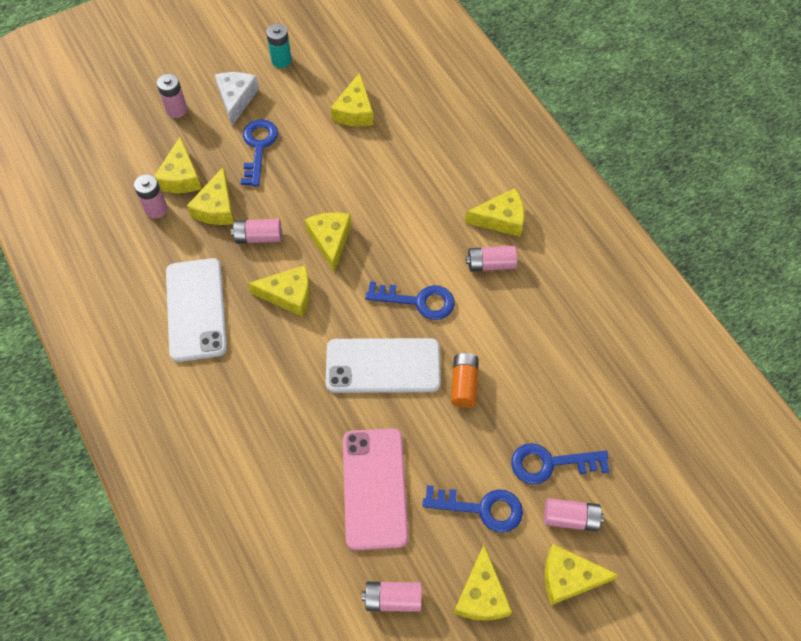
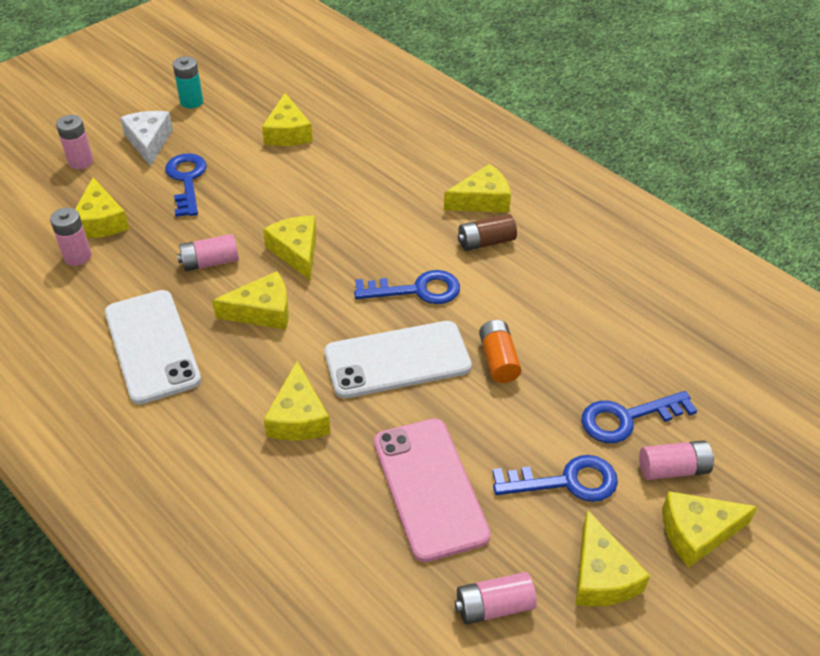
camera: 15 degrees left, 15 degrees down
yellow cheese [187,167,234,225] -> yellow cheese moved to [263,361,331,441]
pink battery [466,245,517,272] -> brown battery [458,214,517,251]

